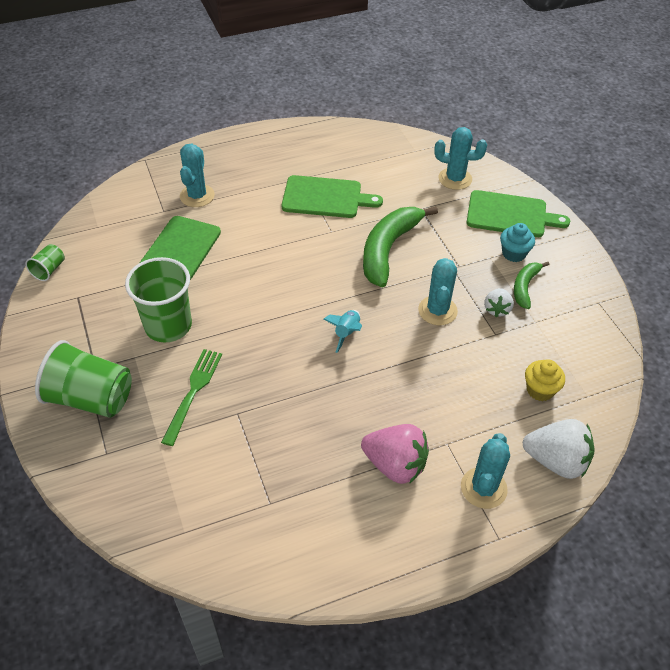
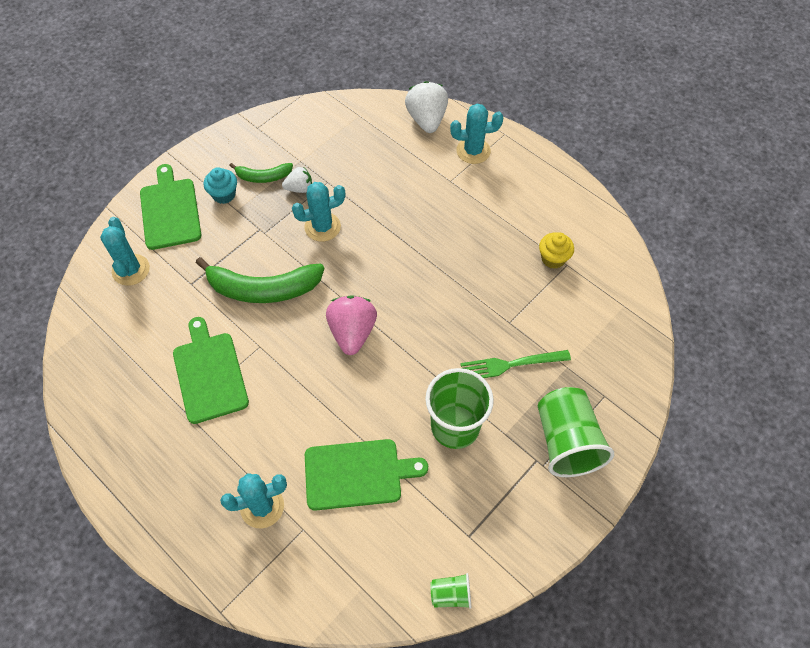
camera: 115 degrees left, 10 degrees up
turquoise rocket [323,310,362,353] -> none
pink strawberry [361,424,429,484] -> pink strawberry moved to [326,295,377,355]
yellow cupcake [525,359,565,401] -> yellow cupcake moved to [539,232,574,269]

